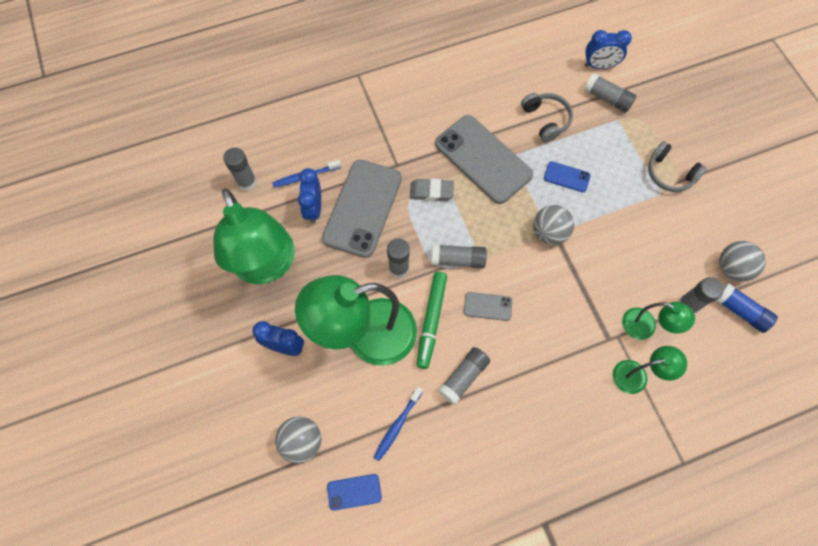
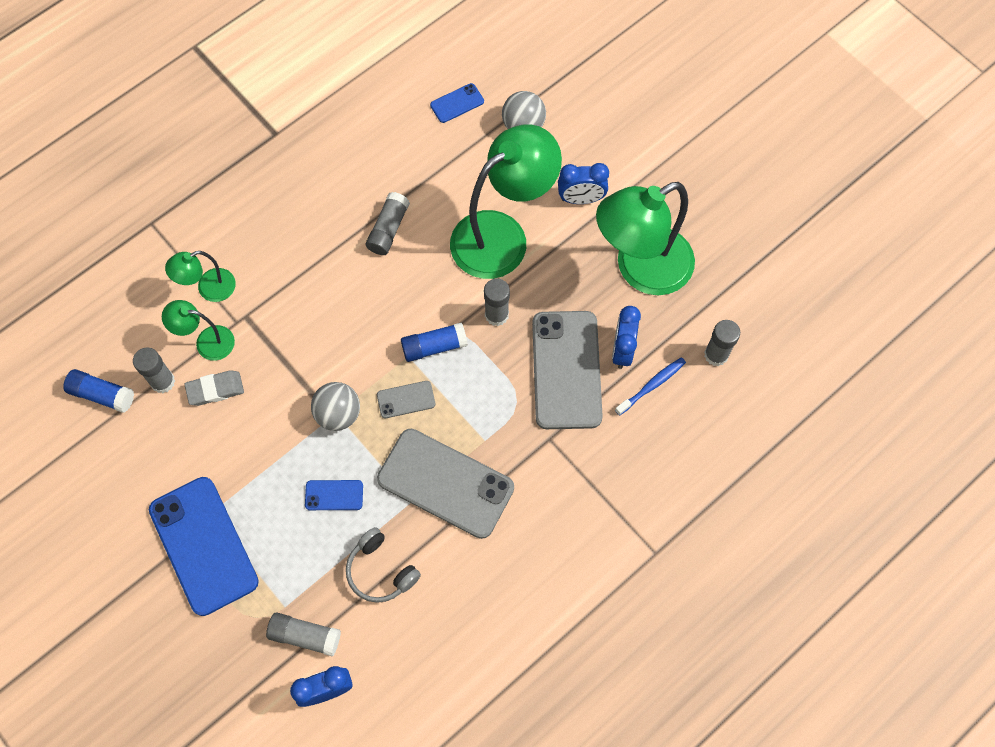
camera: 160 degrees right, 0 degrees up
green lamp [213,189,295,284] -> green lamp turned 75 degrees counterclockwise [596,182,695,295]
blue clock [298,168,321,223] -> blue clock turned 150 degrees counterclockwise [612,306,641,369]
blue toothbrush [373,387,423,461] -> none
grey eraser [410,179,454,201] -> grey eraser moved to [184,370,244,406]
green marker [416,272,447,369] -> none
grey glue stick [431,244,487,268] -> blue glue stick [401,322,468,362]
grey phone [464,292,512,321] -> grey phone moved to [377,381,435,418]
grey headphones [648,141,707,192] -> blue phone [149,477,259,616]
grey ball [719,241,766,282] -> none

